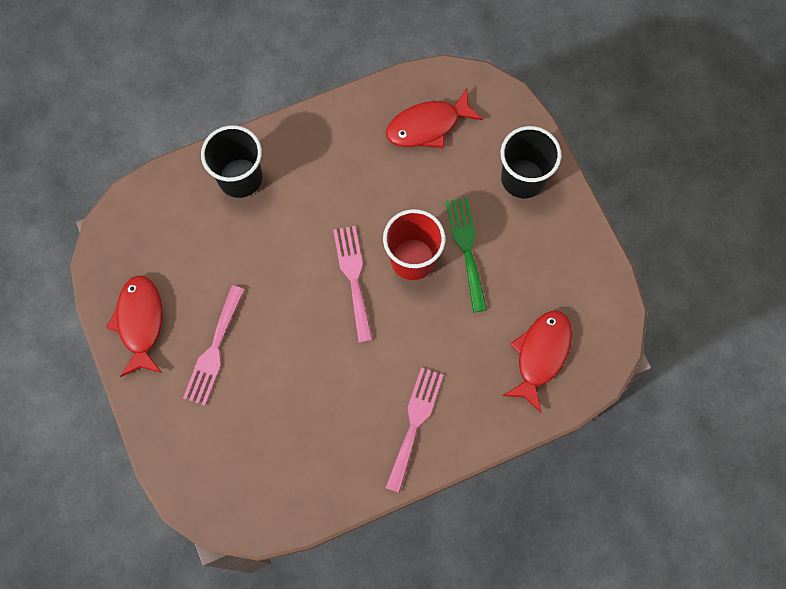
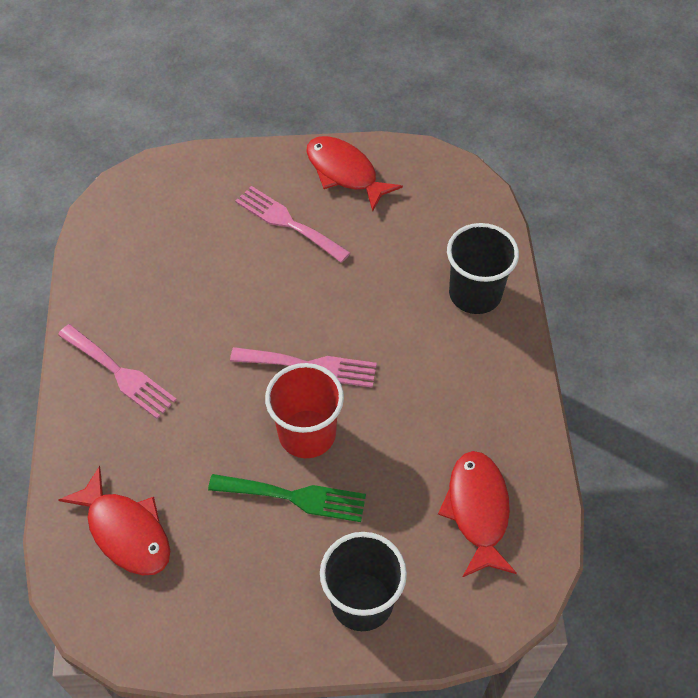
camera: 110 degrees right, 15 degrees down
red fish [106,275,163,377] -> red fish turned 150 degrees counterclockwise [306,136,403,212]

